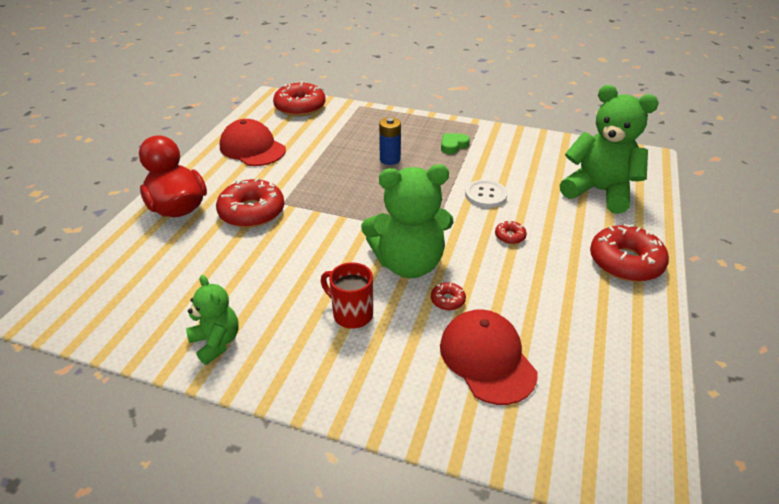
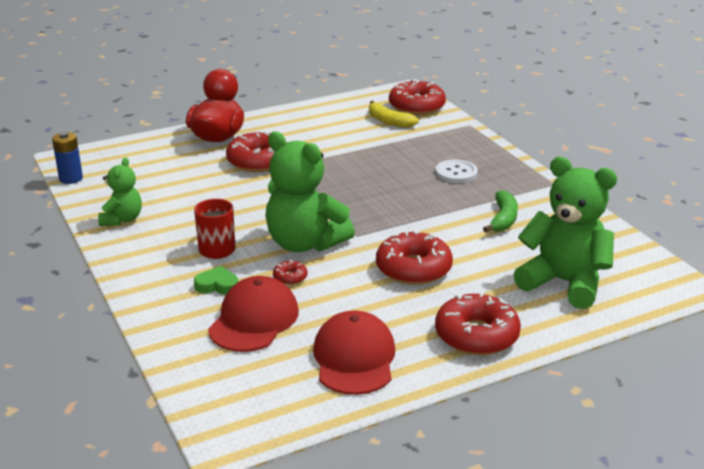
camera: 45 degrees right, 10 degrees down
red cap [220,119,286,166] -> red cap moved to [313,311,395,395]
blue battery [379,117,401,165] -> blue battery moved to [52,132,83,184]
green heart [441,133,470,154] -> green heart moved to [194,266,238,295]
white button [465,180,508,208] -> white button moved to [435,160,478,183]
red donut [495,221,527,244] -> red donut [376,230,453,285], size x2.25
green teddy bear [560,85,659,214] -> green teddy bear turned 45 degrees counterclockwise [513,157,617,309]
none -> yellow banana [369,101,419,128]
none -> green banana [483,190,518,232]

